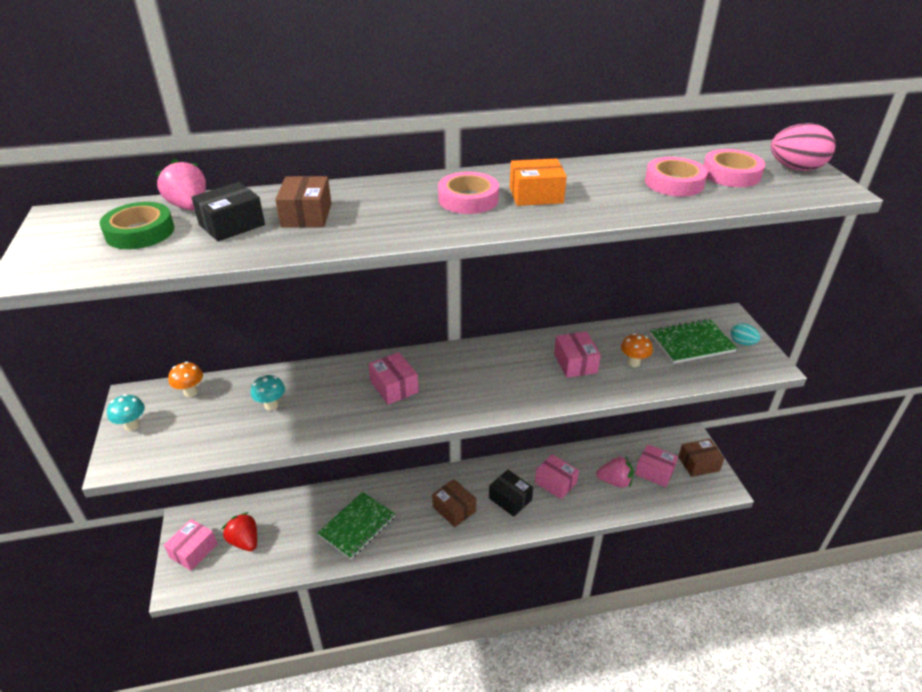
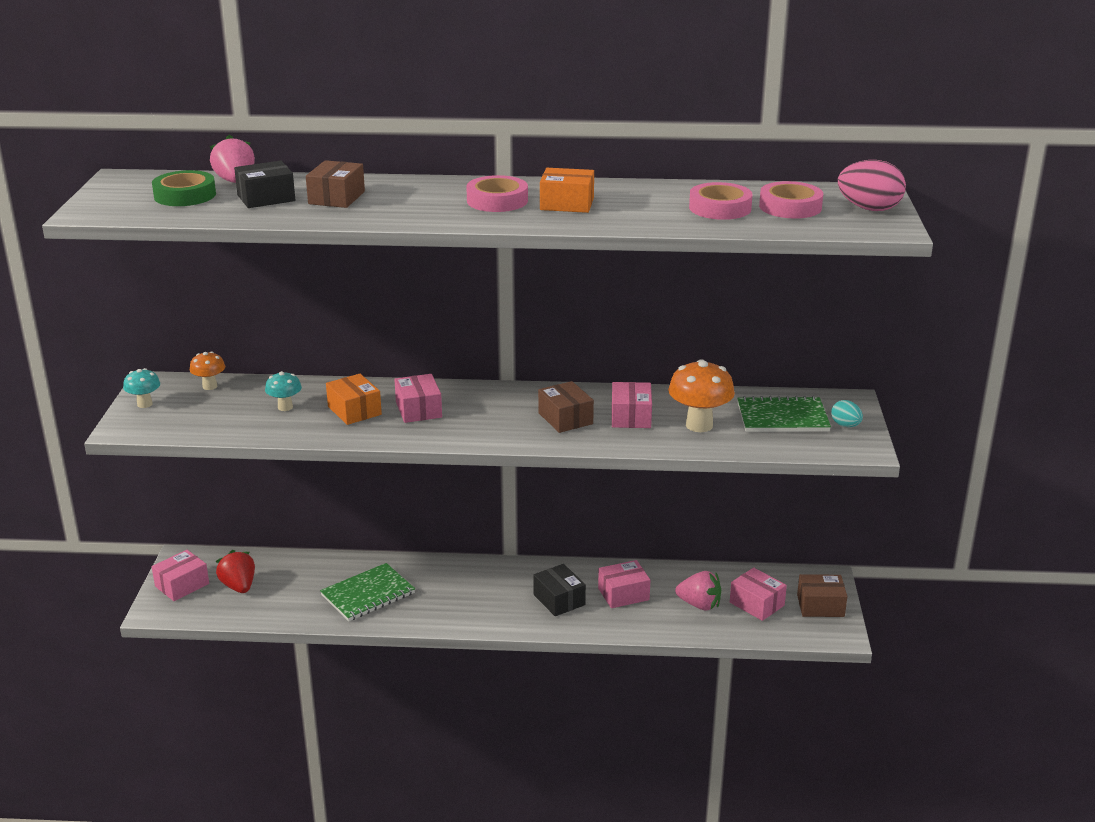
camera: 15 degrees right, 10 degrees down
brown box [432,479,476,527] -> brown box moved to [538,381,594,433]
pink box [535,454,579,500] -> pink box turned 75 degrees counterclockwise [598,560,650,608]
orange mushroom [621,333,653,367] -> orange mushroom [668,359,735,432], size x1.77
none -> orange box [326,374,382,425]

